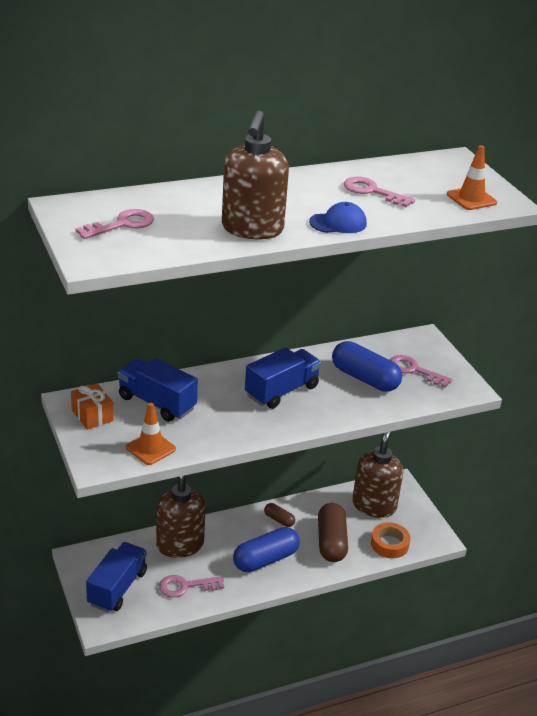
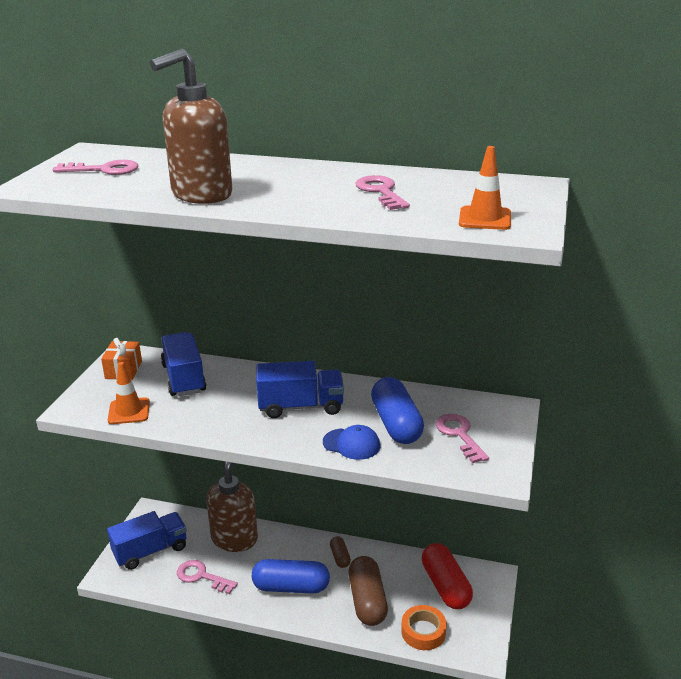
camera: 40 degrees right, 5 degrees down
blue cap [309,202,367,233] -> blue cap moved to [323,425,380,460]
brown capsule [318,503,348,562] -> brown capsule turned 45 degrees counterclockwise [348,556,388,626]
brown soap dispenser [352,431,403,518] -> red capsule [422,543,473,609]

